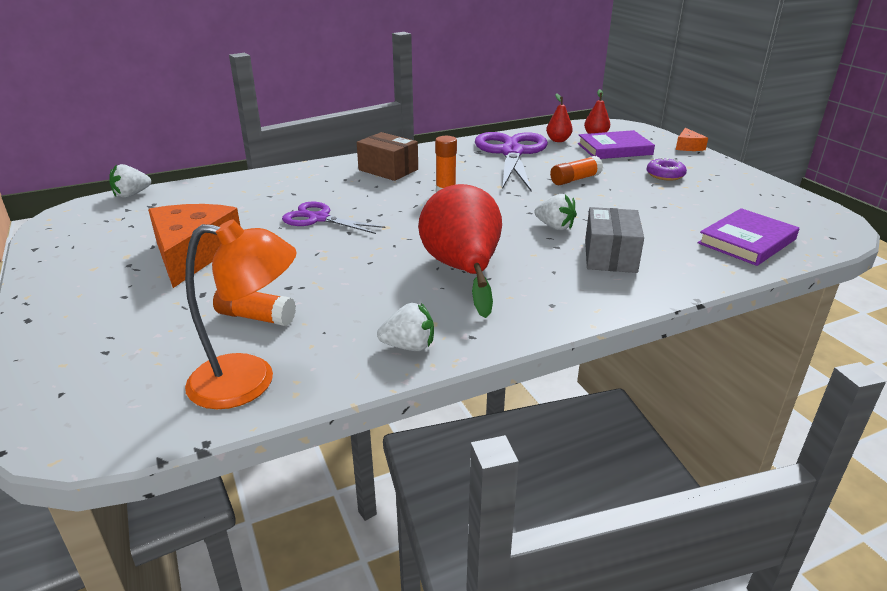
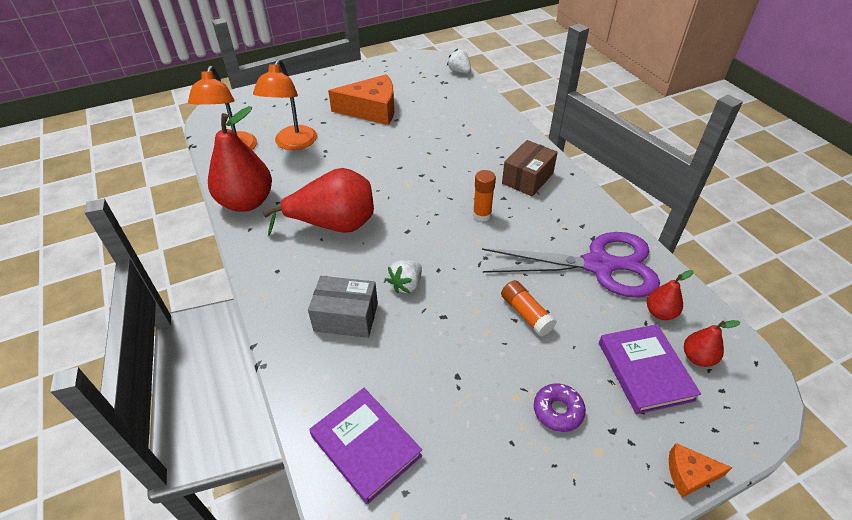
camera: 90 degrees right, 15 degrees up
orange glue stick [213,290,296,326] -> orange lamp [253,59,317,150]
purple scissors [282,202,386,234] -> none
white strawberry [377,303,434,351] -> red pear [208,106,272,212]

